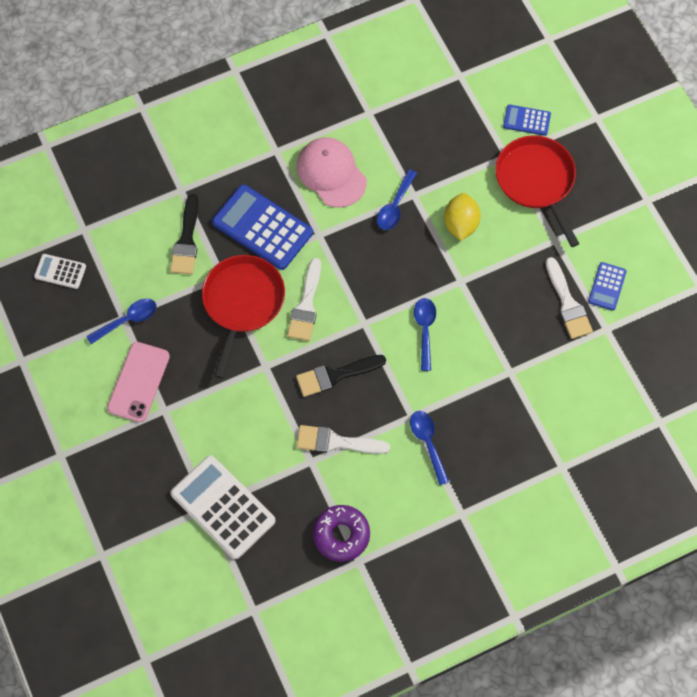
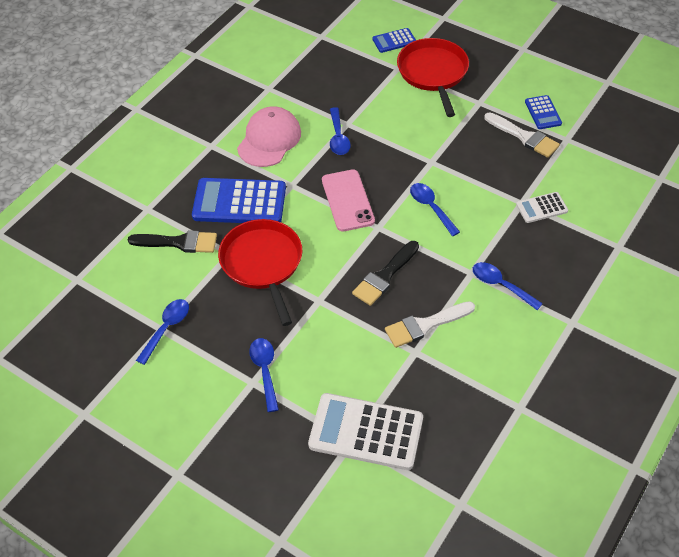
camera: 30 degrees left, 15 degrees down
white calculator [34,254,86,289] -> white calculator moved to [516,192,568,223]
pink phone [107,342,170,422] -> pink phone moved to [322,169,375,232]
black brush [170,194,199,274] -> black brush turned 60 degrees counterclockwise [128,230,217,253]
white brush [287,258,321,341] -> none
pink cap [297,137,367,208] -> pink cap turned 90 degrees clockwise [237,107,301,167]
purple donut [313,505,370,562] -> none
yellow lemon [444,193,481,241] -> none
red pan [495,135,580,247] -> red pan turned 45 degrees clockwise [397,38,469,117]
none -> blue spoon [249,338,279,412]

